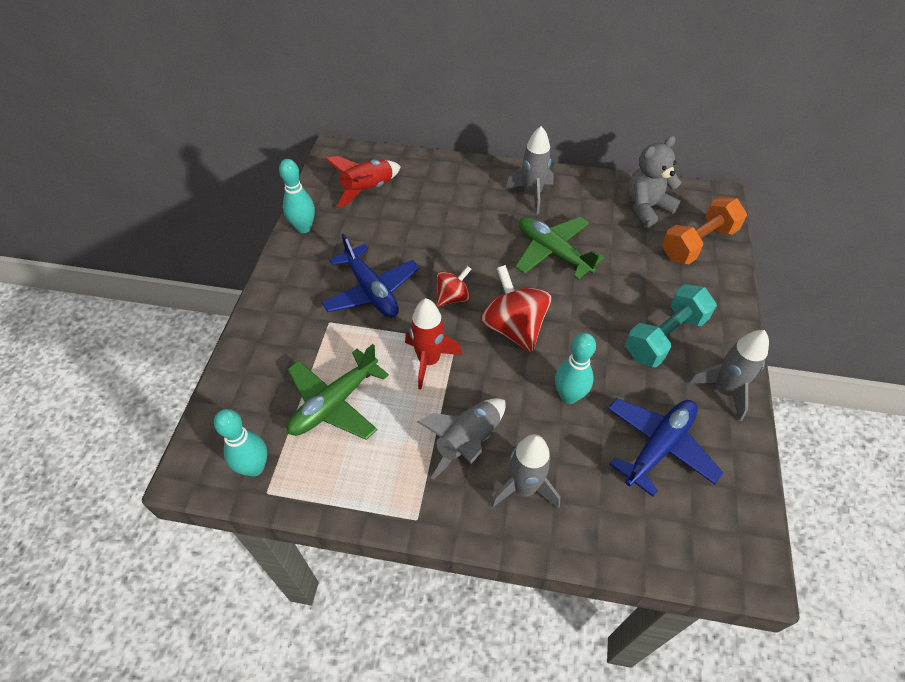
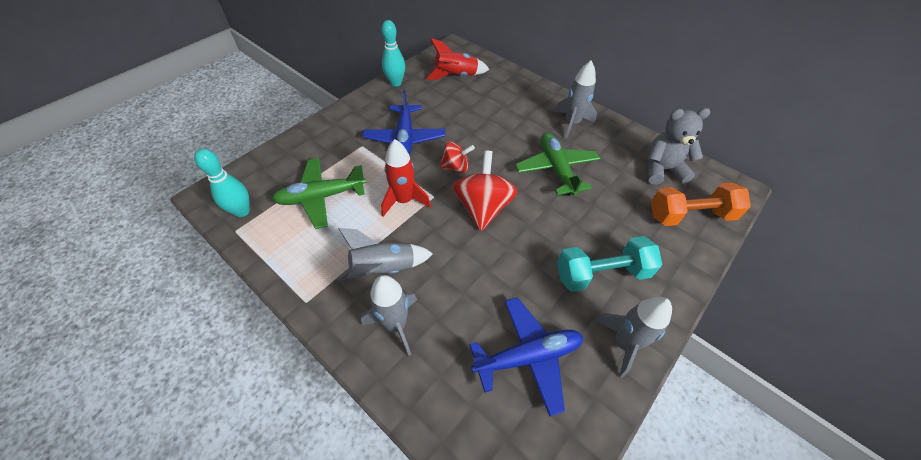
camera: 30 degrees right, 0 degrees up
turquoise bowling pin [555,333,596,404] -> none

